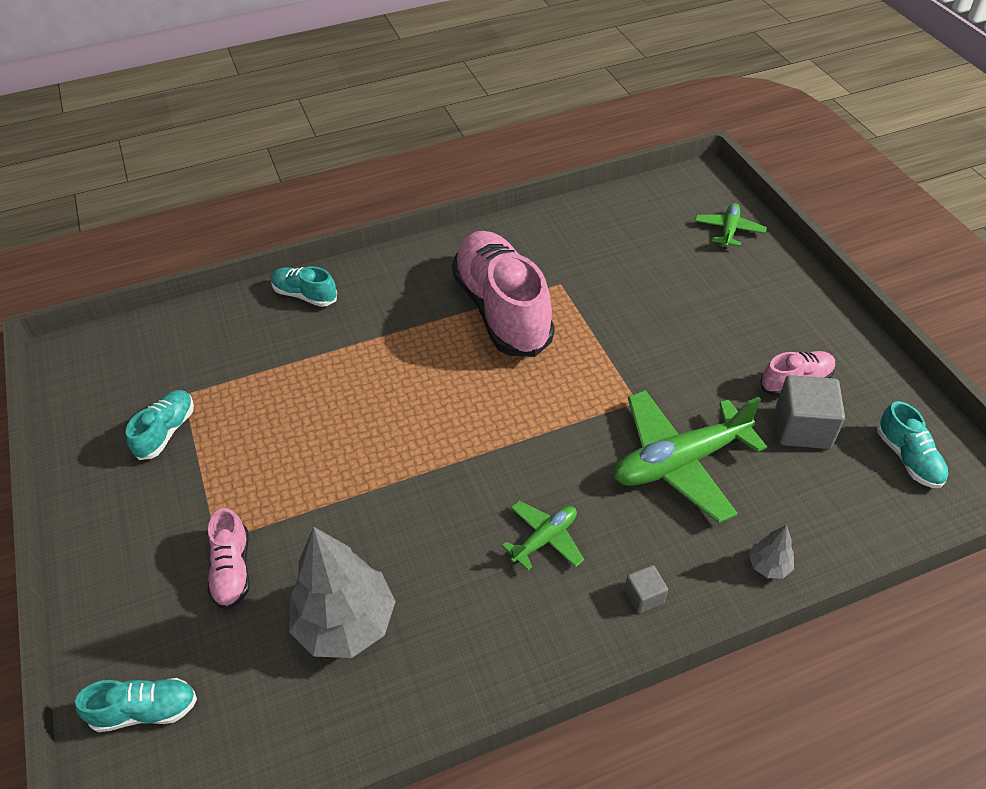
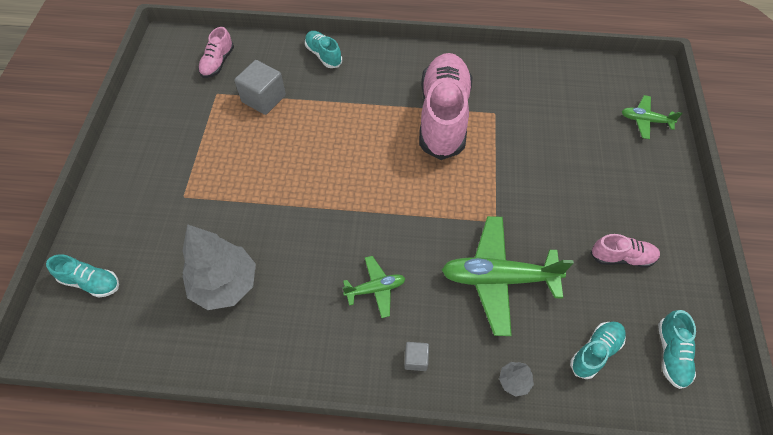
camera: 25 degrees right, 10 degrees up
turquoise shoe [126,390,194,460] -> turquoise shoe moved to [570,322,626,379]
pink shoe [208,508,250,609] -> pink shoe moved to [198,27,234,78]
green plane [695,203,767,249] -> green plane turned 120 degrees counterclockwise [622,95,682,139]
grey cube [776,375,845,449] -> grey cube moved to [234,60,286,115]

